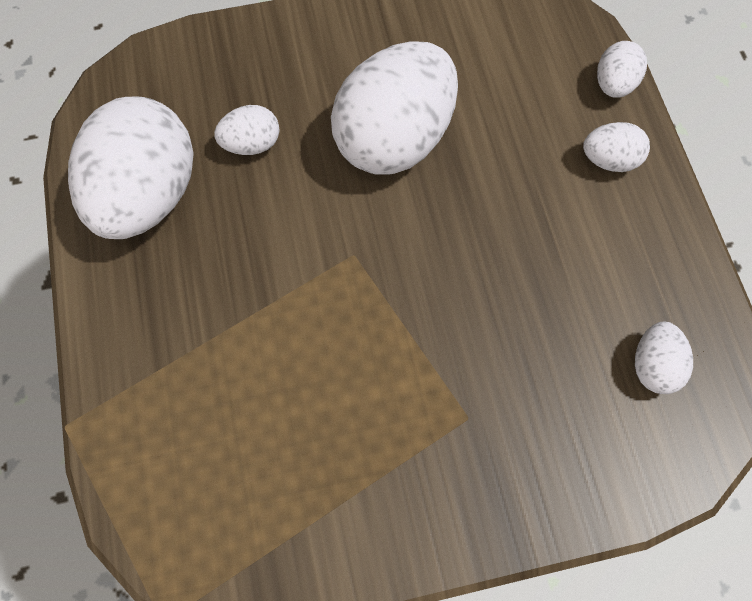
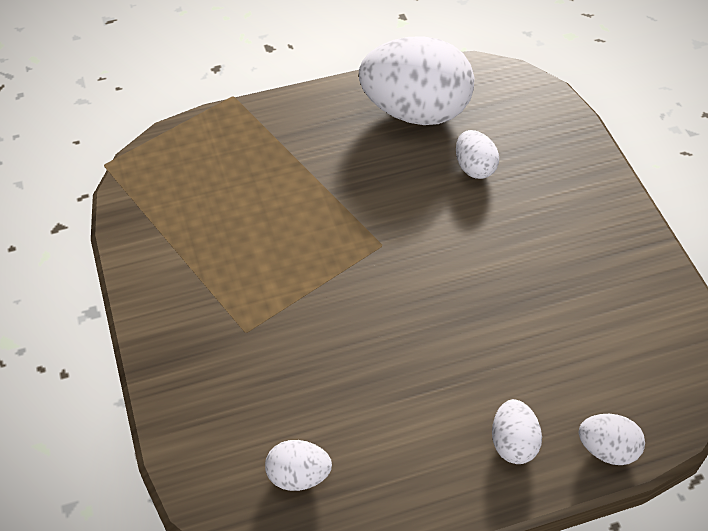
camera: 85 degrees right, 15 degrees down
white egg [331,41,458,174] -> none

